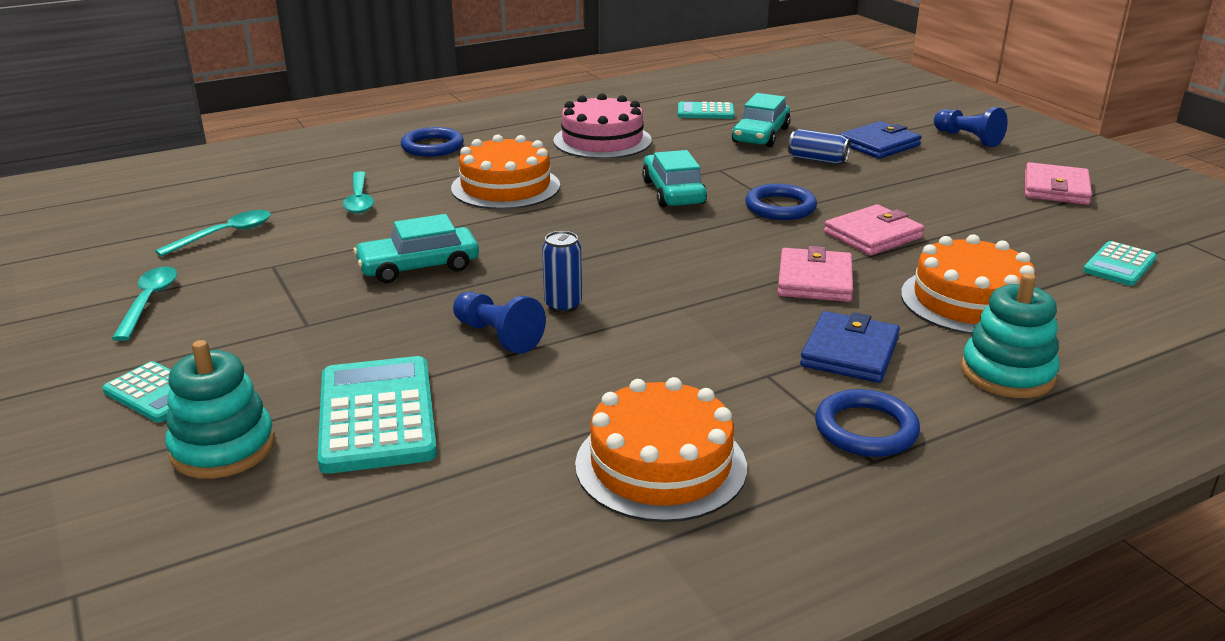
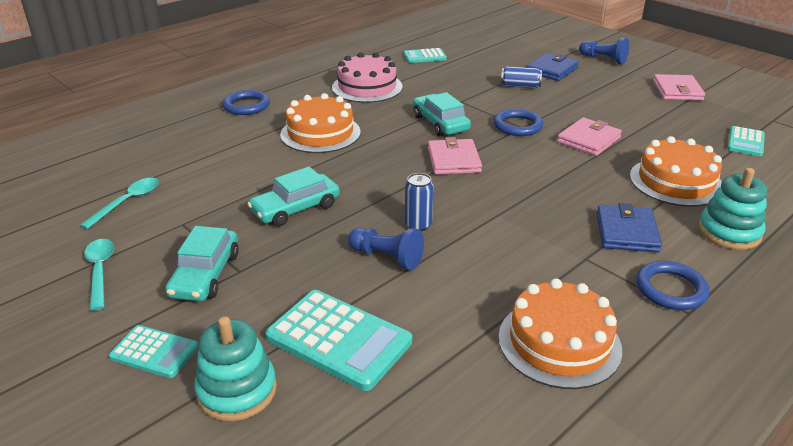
camera: 15 degrees left, 5 degrees up
turquoise calculator [318,356,437,474] -> turquoise calculator turned 150 degrees clockwise [265,290,412,391]
turquoise spoon [343,171,374,214] -> none
turquoise car [732,93,791,147] -> turquoise car moved to [165,226,239,301]
pink wallet [778,246,853,302] -> pink wallet moved to [428,137,482,175]

